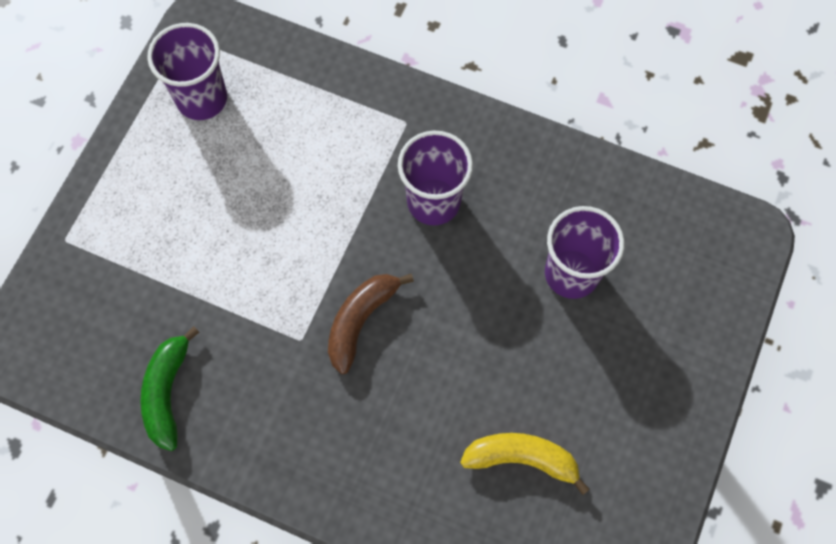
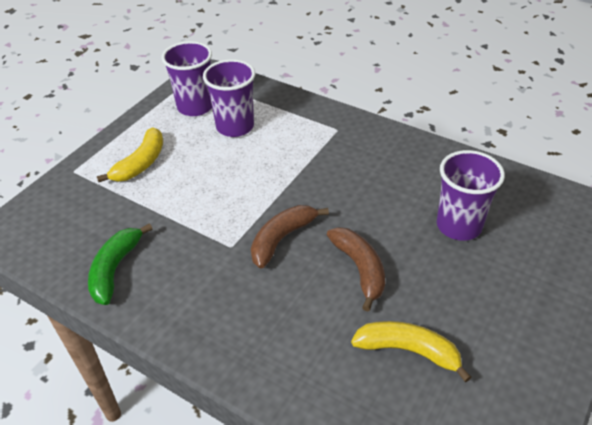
camera: 10 degrees right, 25 degrees down
purple cup [398,131,473,225] -> purple cup moved to [203,59,255,137]
none -> yellow banana [97,127,163,182]
none -> brown banana [327,227,385,312]

